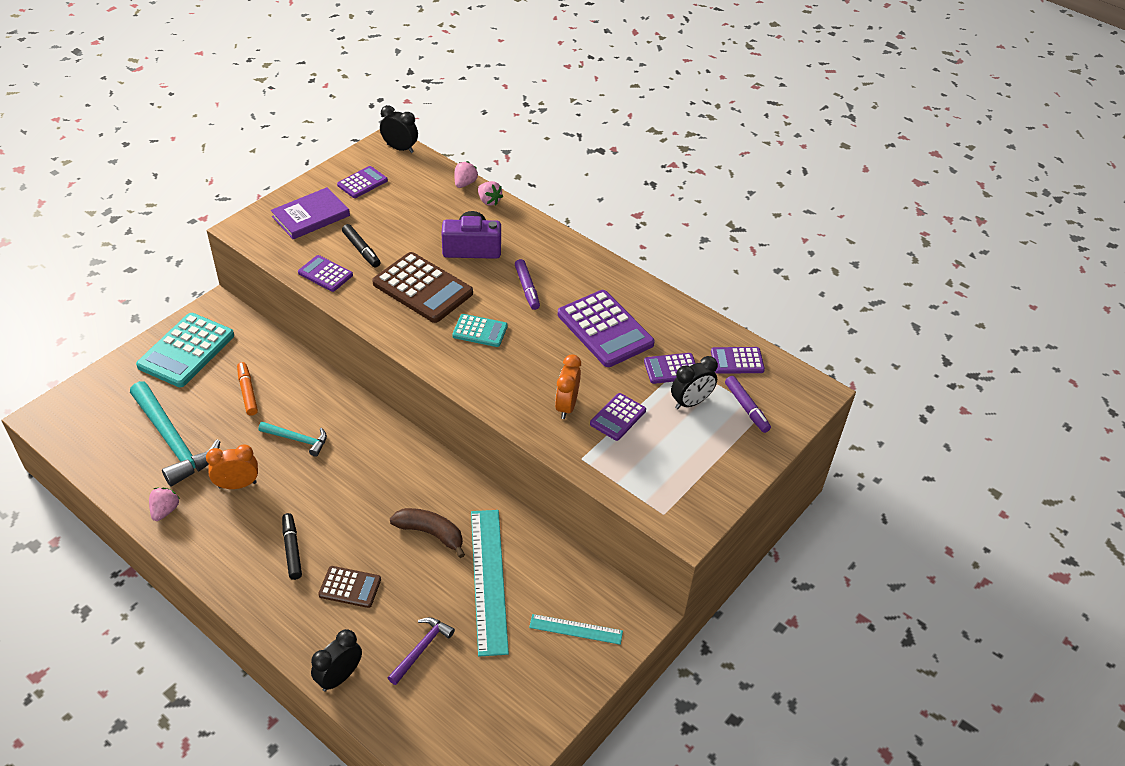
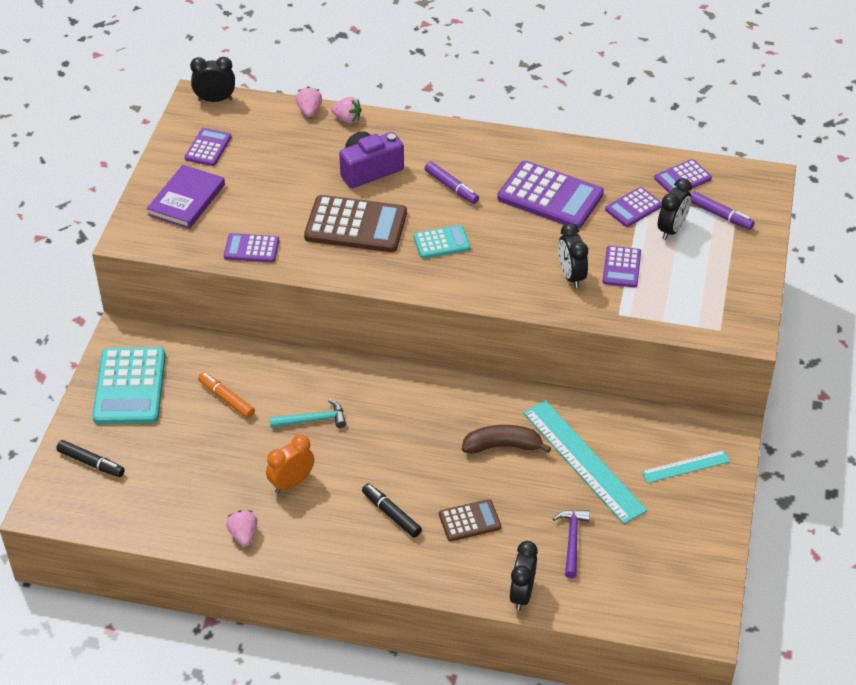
camera: 25 degrees left, 0 degrees up
turquoise hammer [130,381,221,486] -> none
black marker [342,224,381,268] -> black marker moved to [56,440,125,477]
orange clock [555,354,581,419] -> black clock [558,223,588,288]

